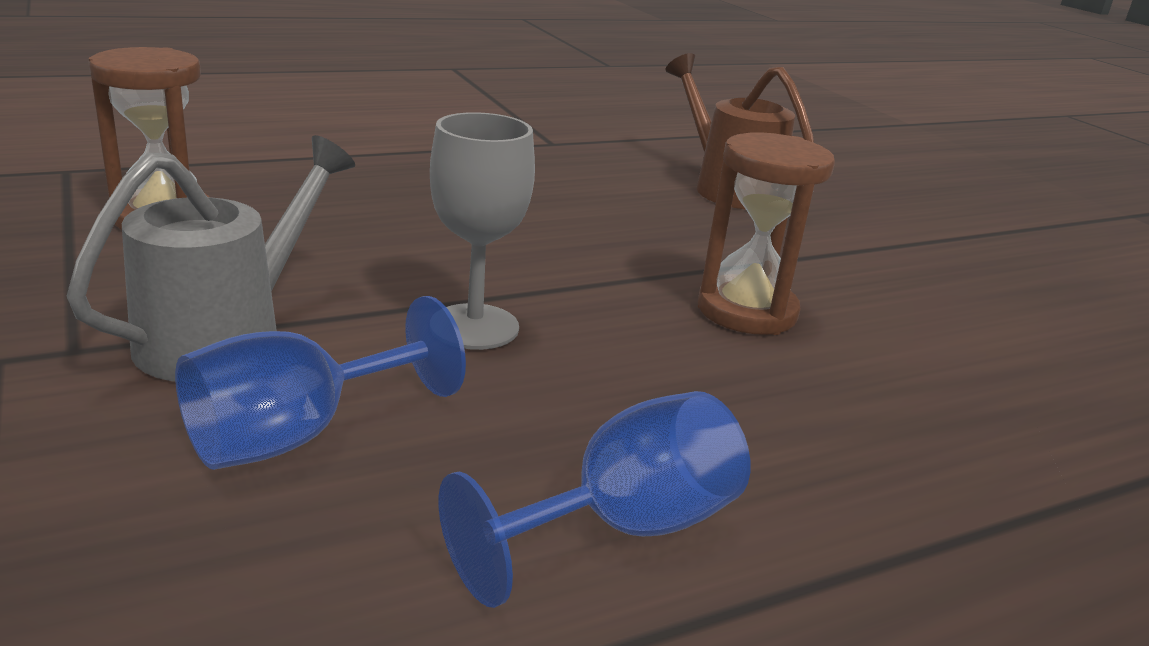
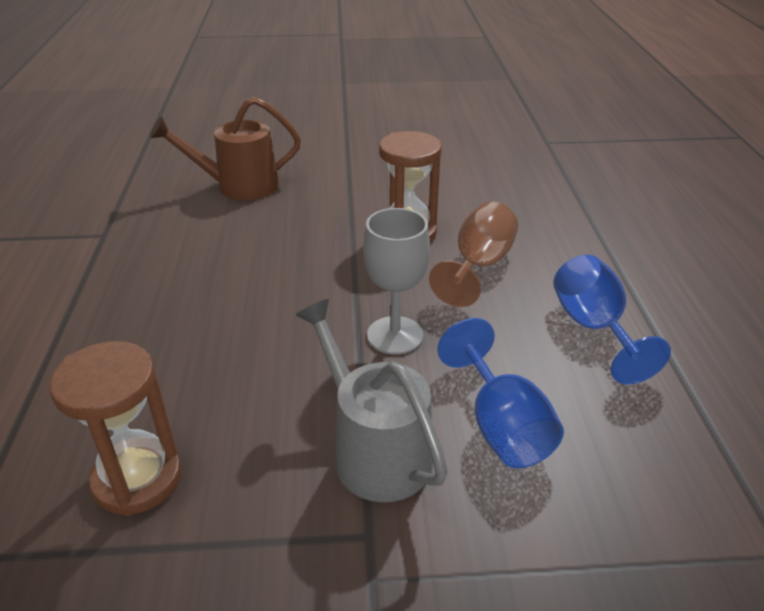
camera: 65 degrees left, 10 degrees up
none -> brown goblet [429,202,518,307]

